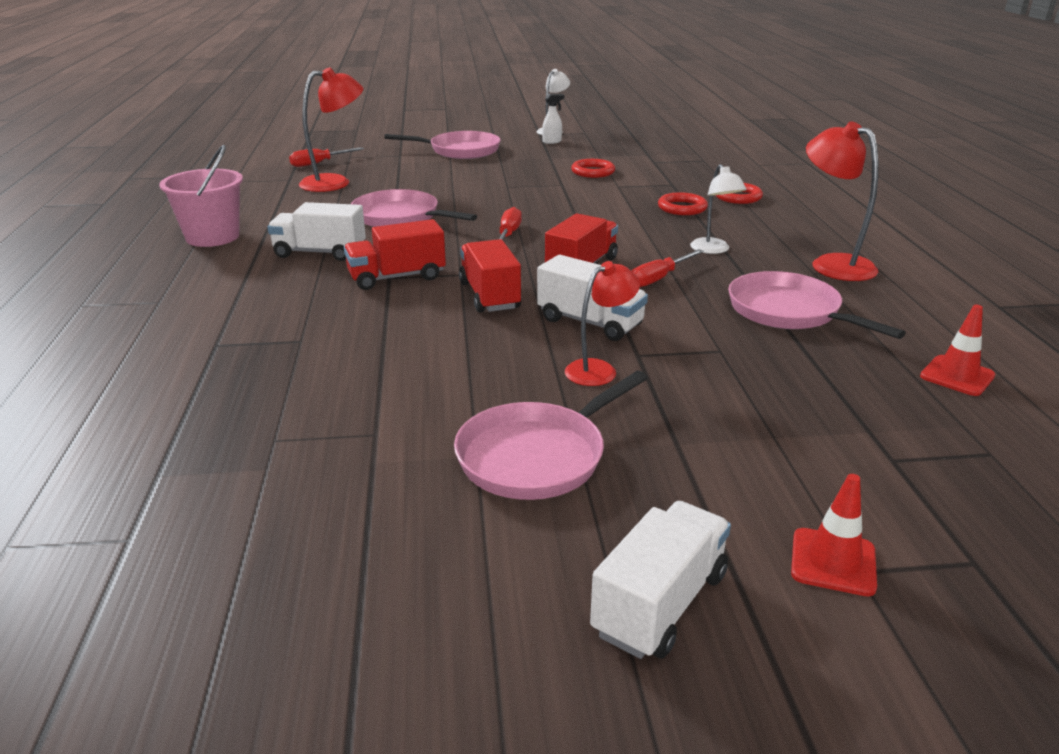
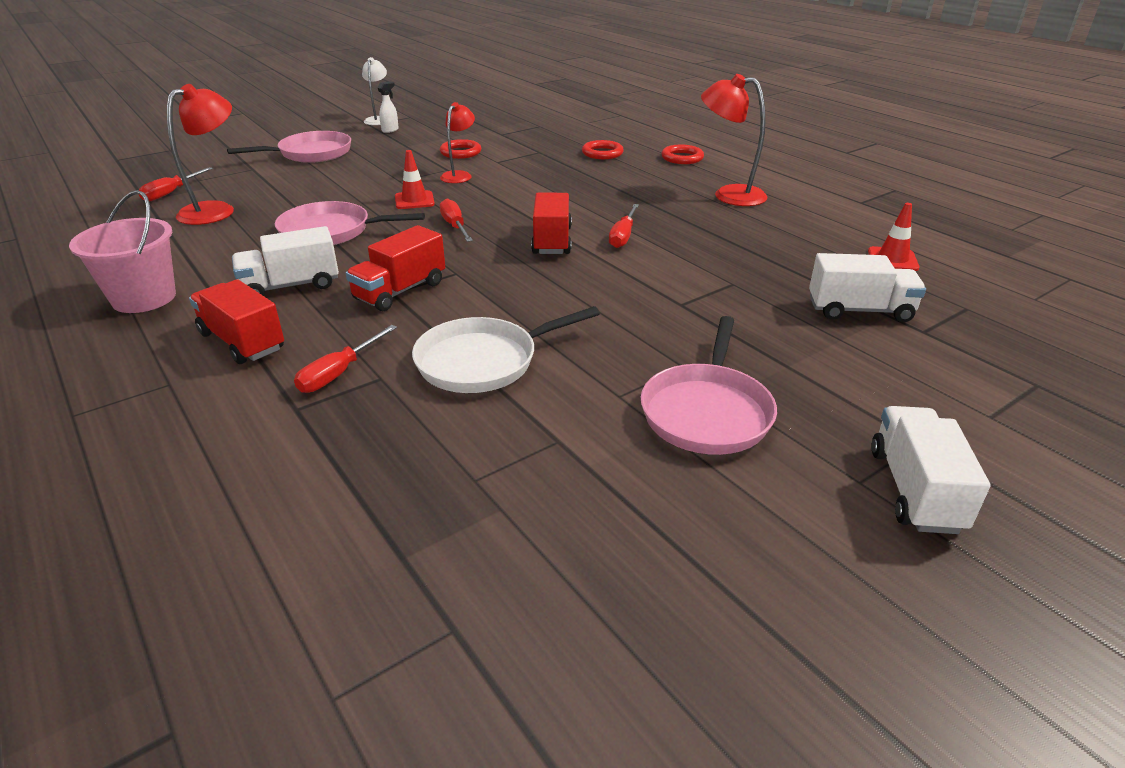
camera: 30 degrees left, 5 degrees up
red truck [459,239,521,313] -> red truck moved to [189,279,284,364]
white truck [537,255,648,341] -> white truck moved to [809,253,926,322]
red lamp [565,261,640,386] -> red lamp moved to [440,102,475,183]
red ring [658,192,708,215] -> red ring moved to [661,145,704,164]
white lamp [690,164,747,254] -> none
pink pan [728,271,906,339] -> none
red traffic cone [791,474,877,596] -> red traffic cone moved to [395,150,435,209]
none -> red screwdriver [294,325,397,393]
none -> white pan [412,306,600,393]

